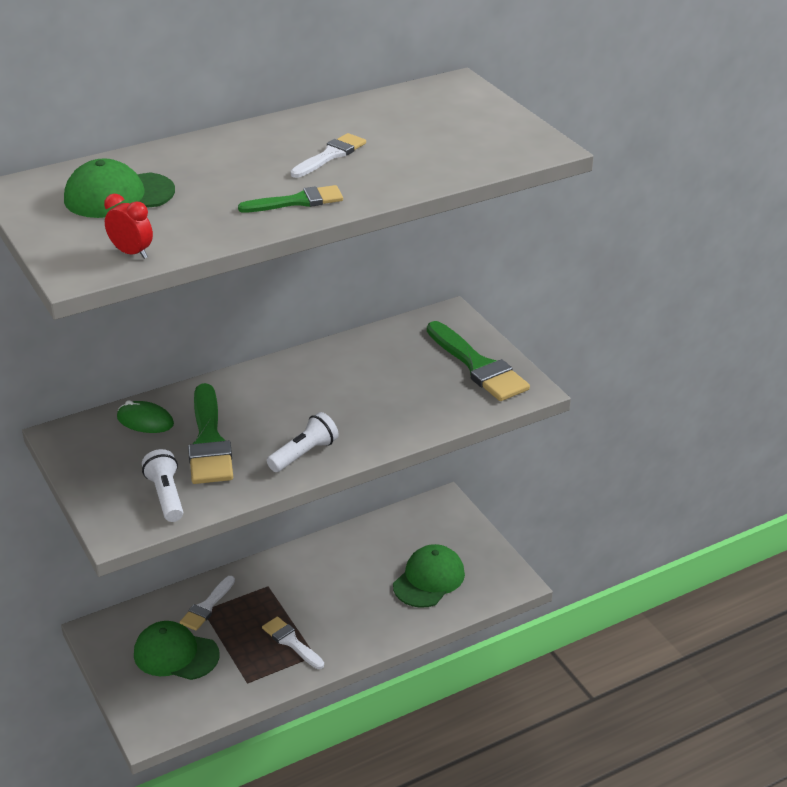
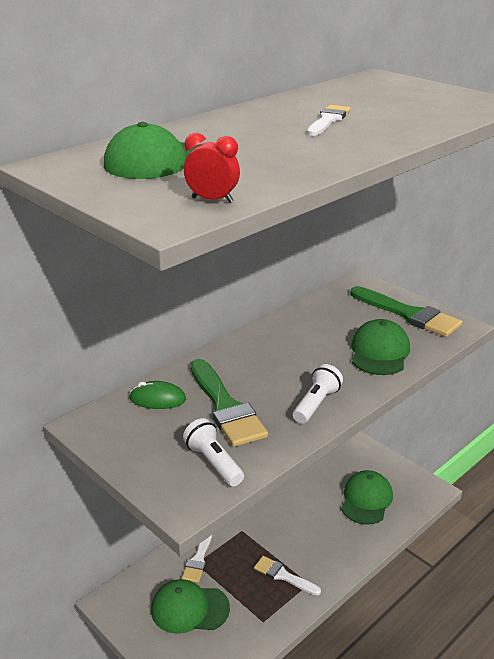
camera: 15 degrees left, 5 degrees down
green brush [238,185,343,213] -> none
none -> green cap [351,319,410,375]

